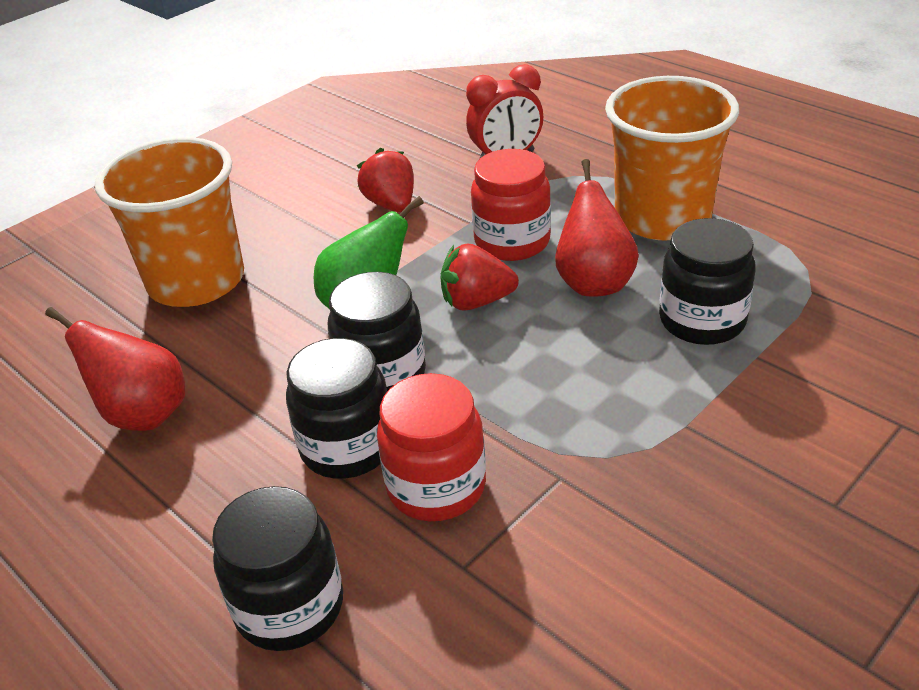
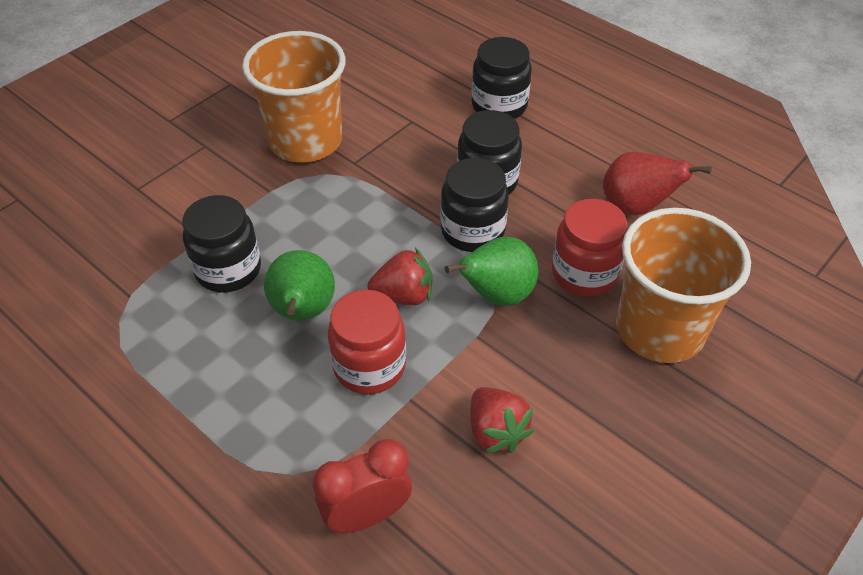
camera: 175 degrees right, 10 degrees up
red jar [377,373,486,521] -> red jar moved to [552,199,627,296]
red pear [555,159,639,297] -> green pear [264,250,335,320]
orange cup [605,76,739,241] -> orange cup moved to [242,31,345,163]

